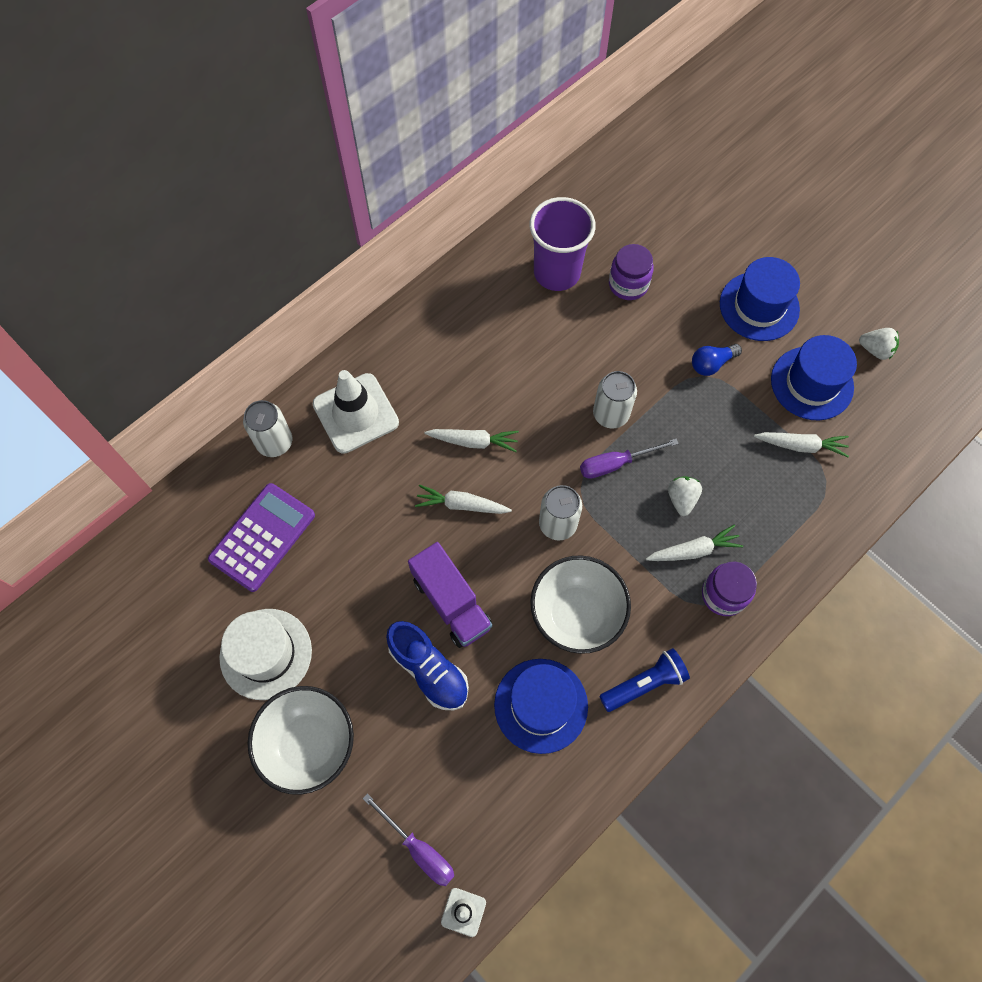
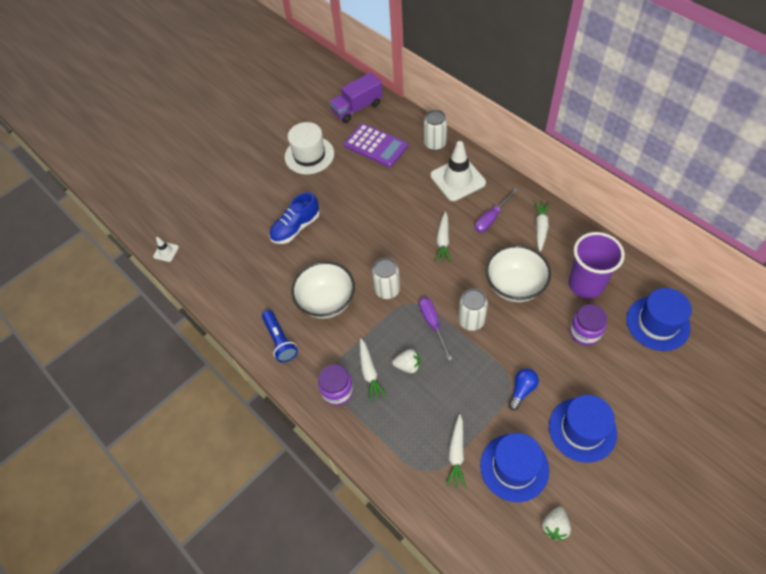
camera: 95 degrees right, 10 degrees down
white bowl [248,686,354,795] -> white bowl moved to [486,245,551,302]
purple screwdriver [363,793,454,886] -> purple screwdriver moved to [475,188,518,233]
purple truck [408,542,492,648] -> purple truck moved to [329,72,383,123]
white carrot [415,484,512,514] -> white carrot moved to [534,201,550,252]
blue hat [494,659,588,754] -> blue hat moved to [626,288,692,351]
blue light bulb [692,344,742,376] -> blue light bulb turned 60 degrees clockwise [509,368,539,410]

